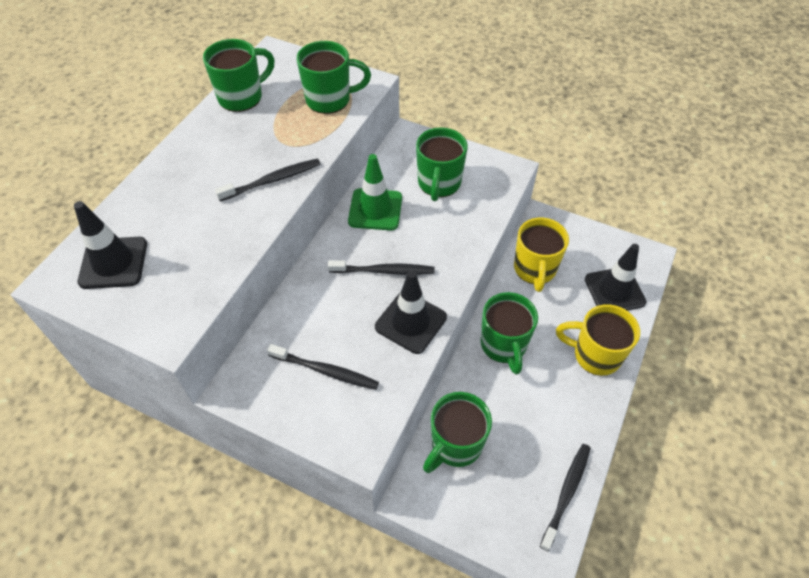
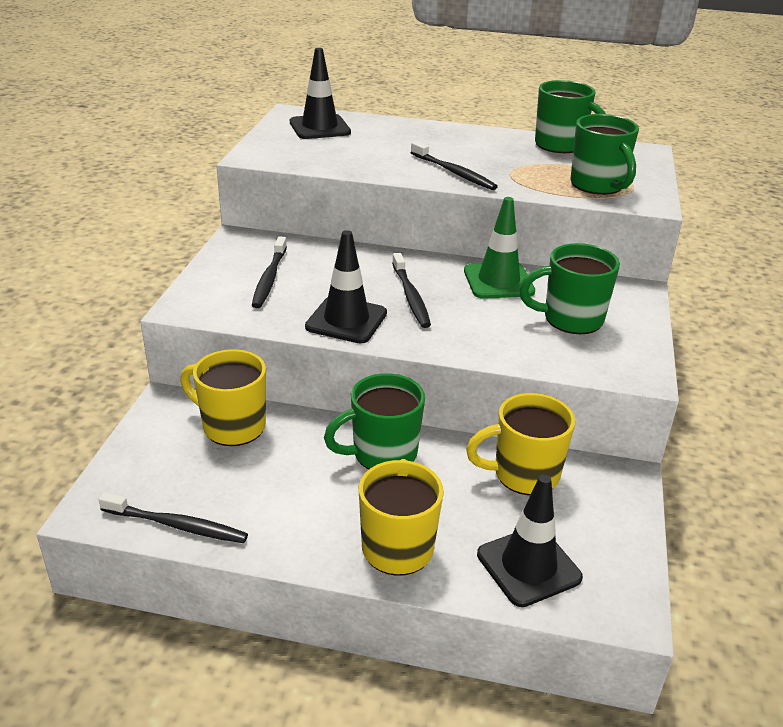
camera: 75 degrees right, 20 degrees down
green mug [423,392,492,473] -> yellow mug [180,349,266,446]

